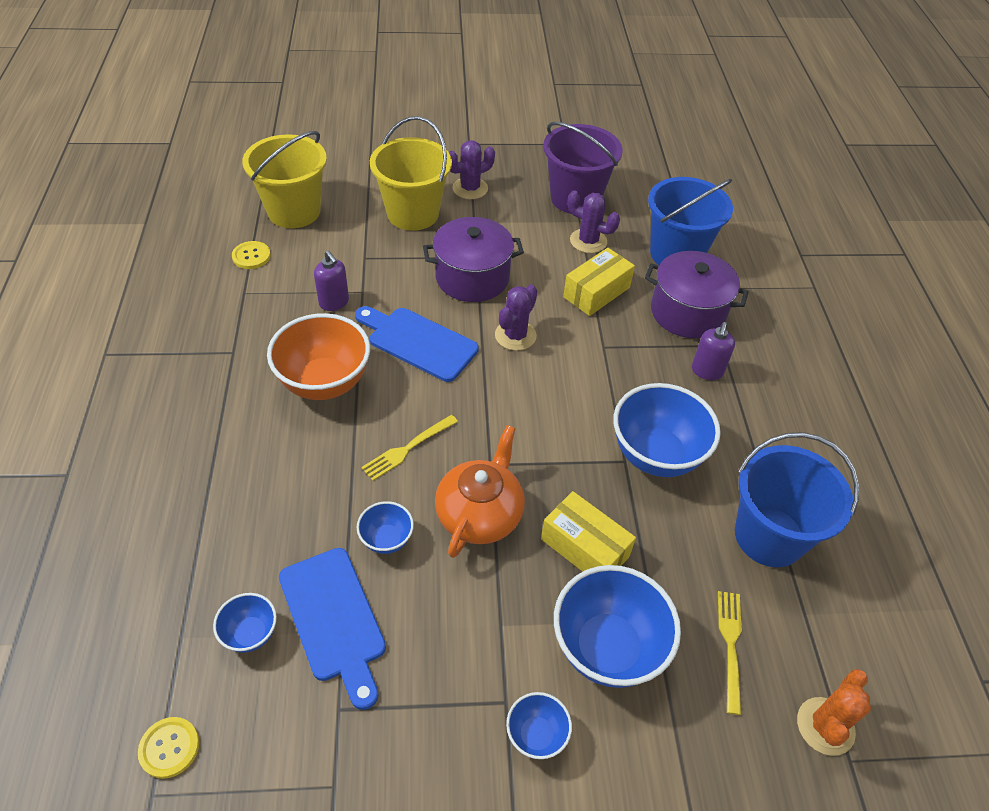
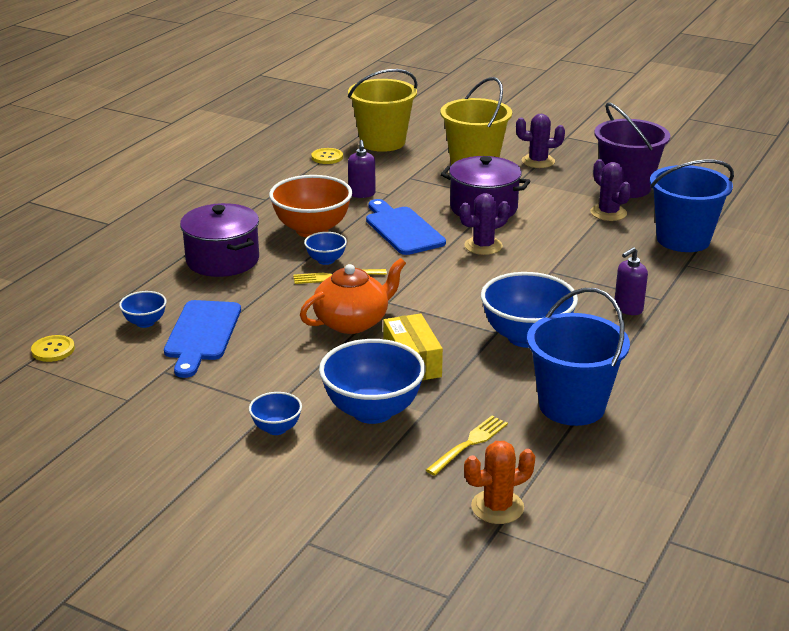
camera: 35 degrees right, 20 degrees down
blue bowl [357,501,414,554] -> blue bowl moved to [304,232,347,265]
yellow box [563,248,635,316] -> none
purple pot [645,251,749,338] -> purple pot moved to [180,203,259,277]

